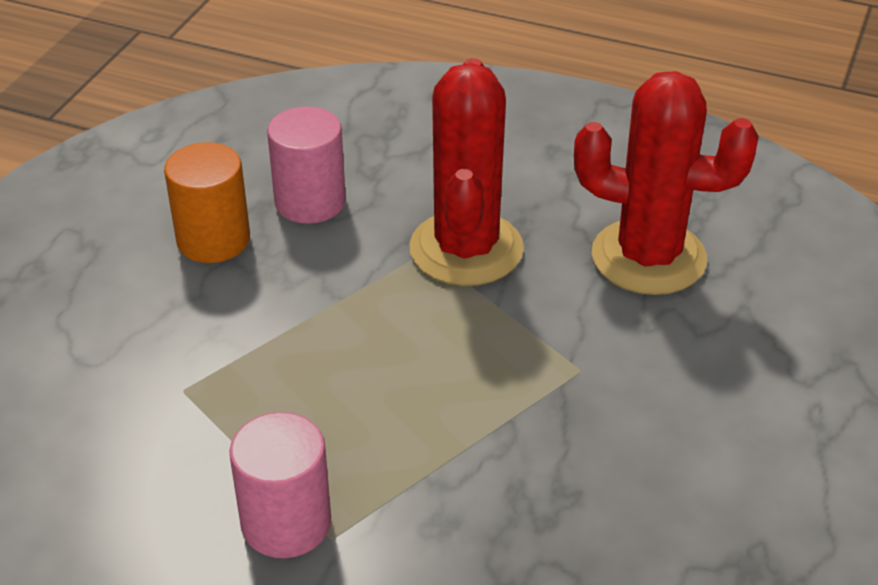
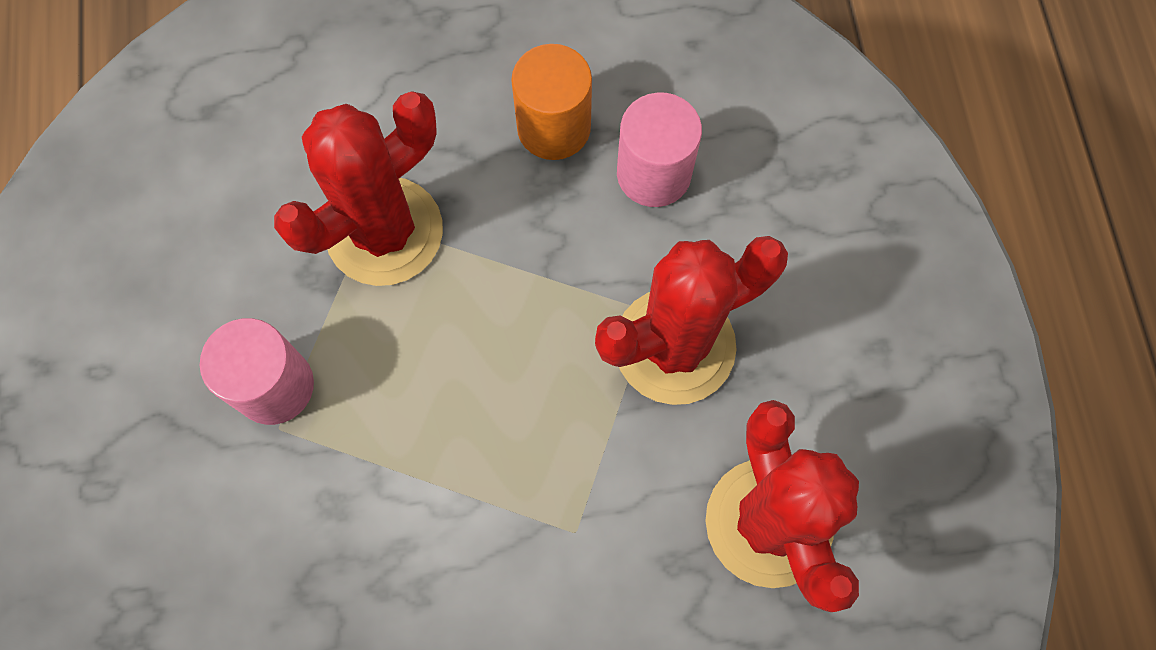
camera: 60 degrees right, 30 degrees up
none -> red cactus [274,91,443,286]

